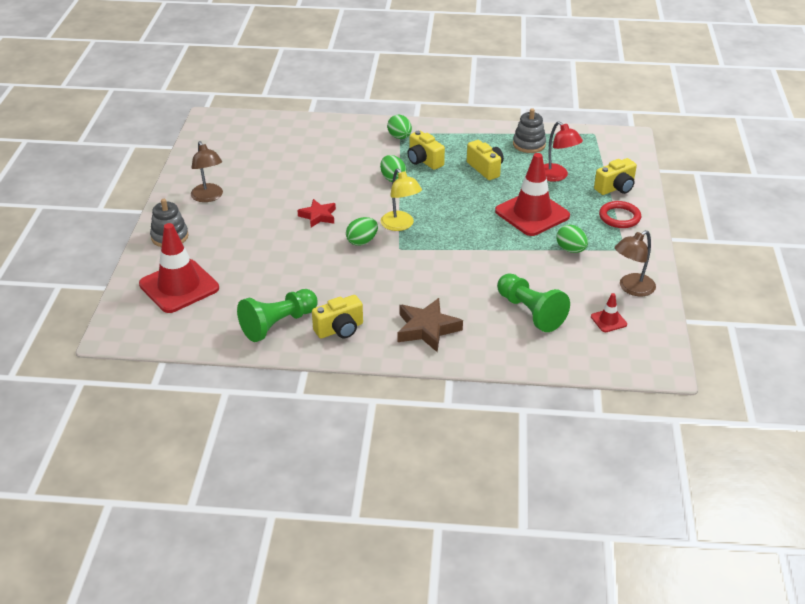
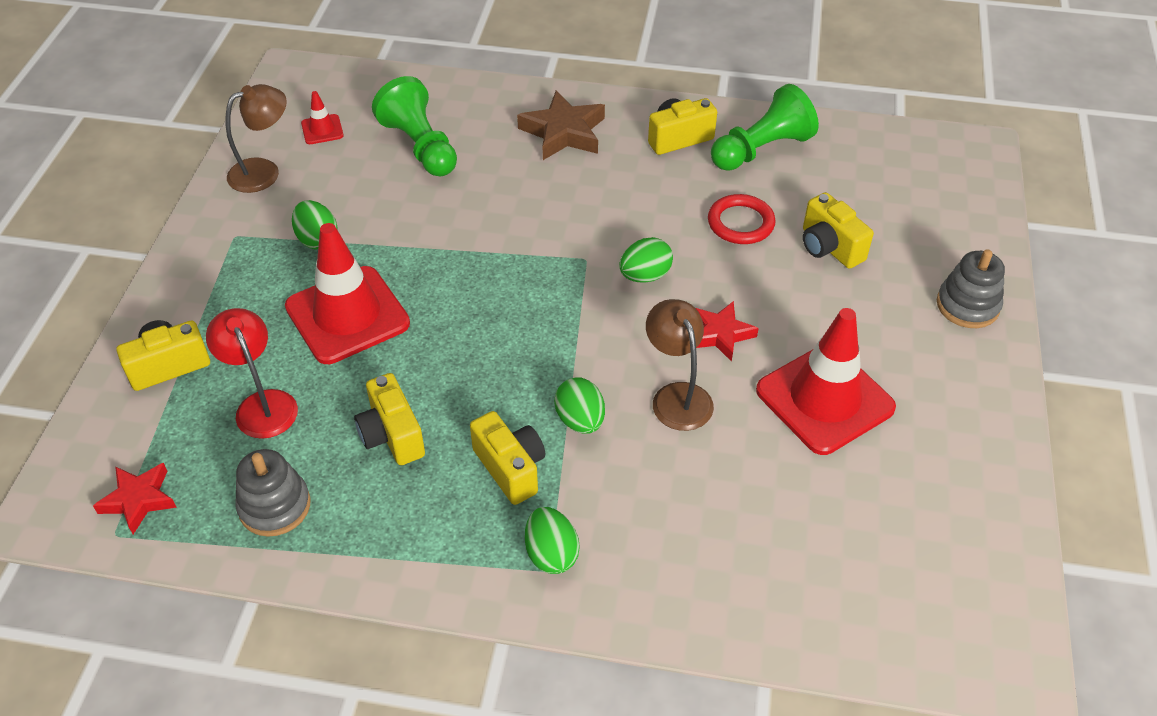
camera: 175 degrees left, 10 degrees up
red traffic cone [139,223,219,313] -> red traffic cone moved to [756,308,896,455]
brown lamp [191,141,223,202] -> brown lamp moved to [646,299,714,431]
yellow lamp [381,168,422,231] -> none
red ring [599,201,641,228] -> red ring moved to [708,194,776,244]
none -> red star [93,463,177,534]
none -> yellow camera [803,192,874,269]

